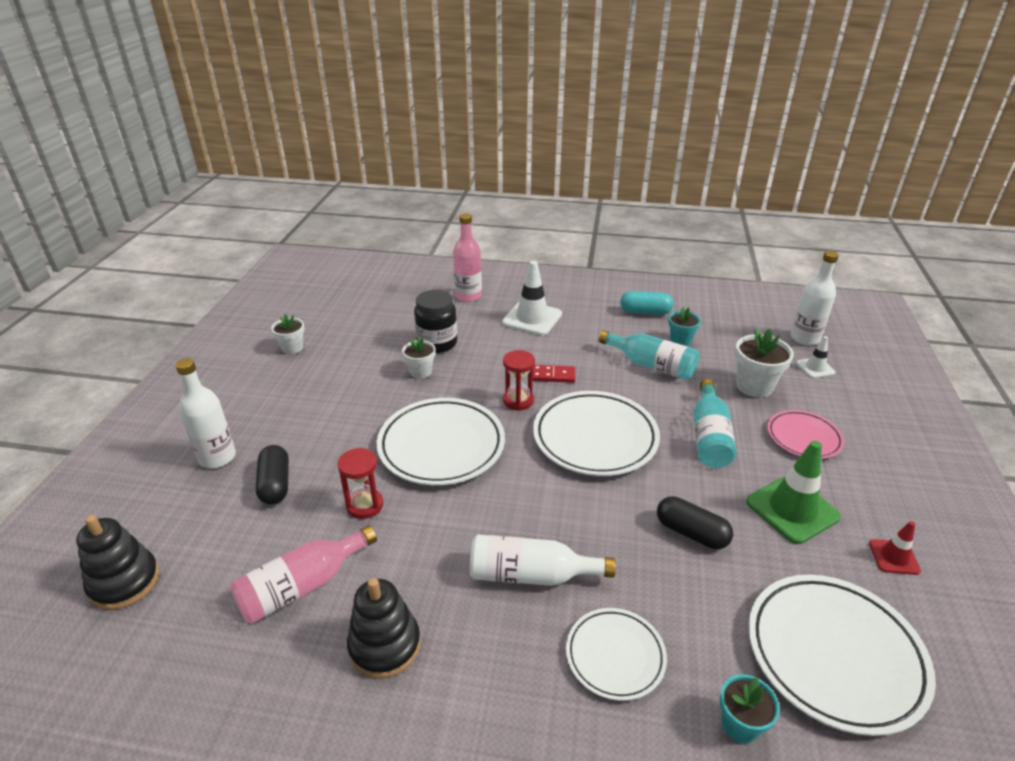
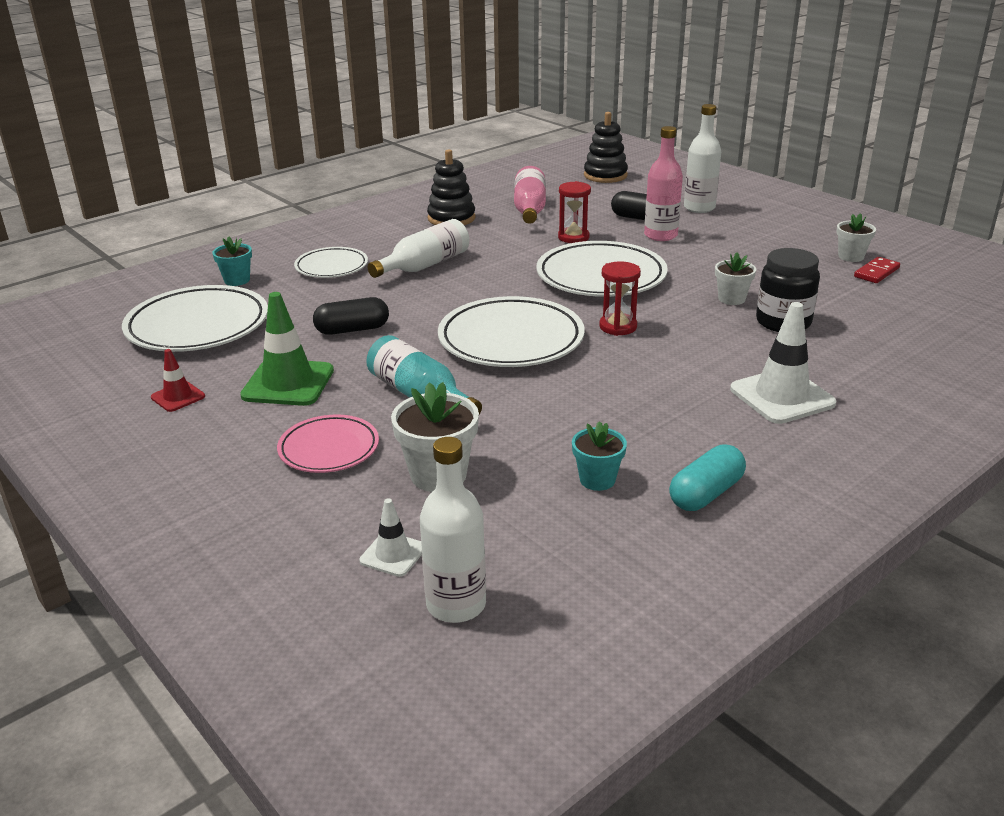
camera: 130 degrees right, 5 degrees down
pink bottle [453,213,482,302] -> pink bottle moved to [644,126,683,241]
red domino [533,365,575,383] -> red domino moved to [854,257,900,283]
turquoise bottle [599,330,700,380] -> none

